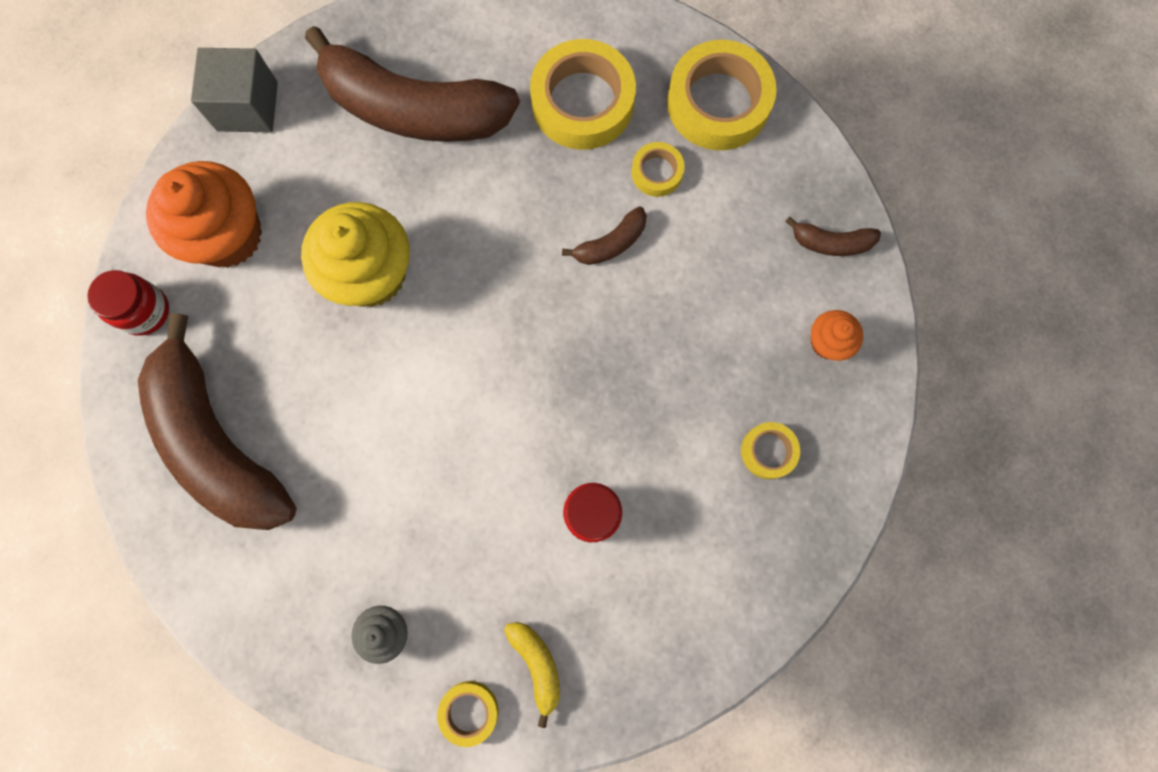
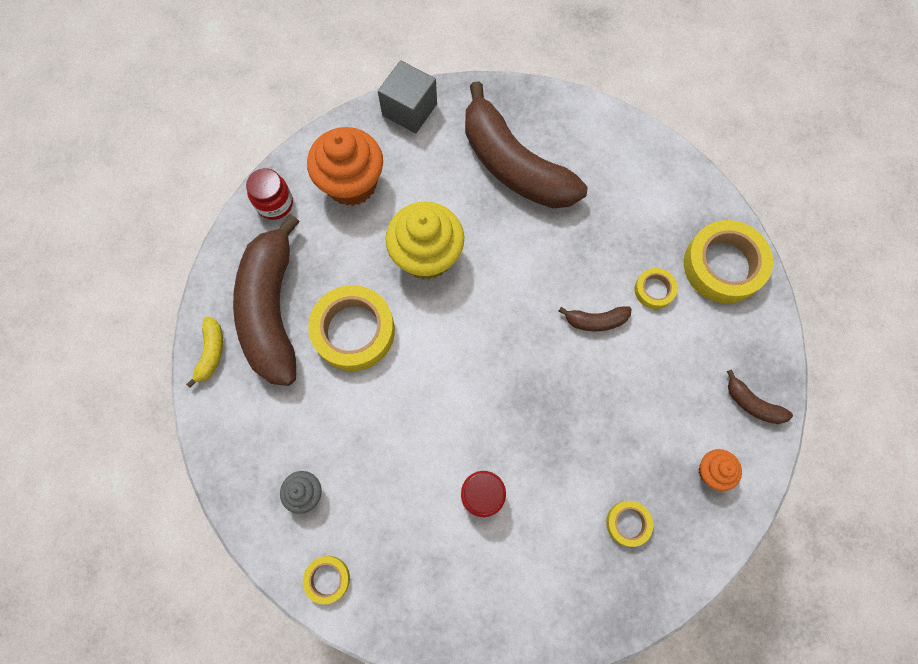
camera: 30 degrees right, 5 degrees down
yellow banana [504,622,560,728] -> yellow banana moved to [186,316,223,388]
yellow tape [530,39,636,150] -> yellow tape moved to [308,285,395,371]

